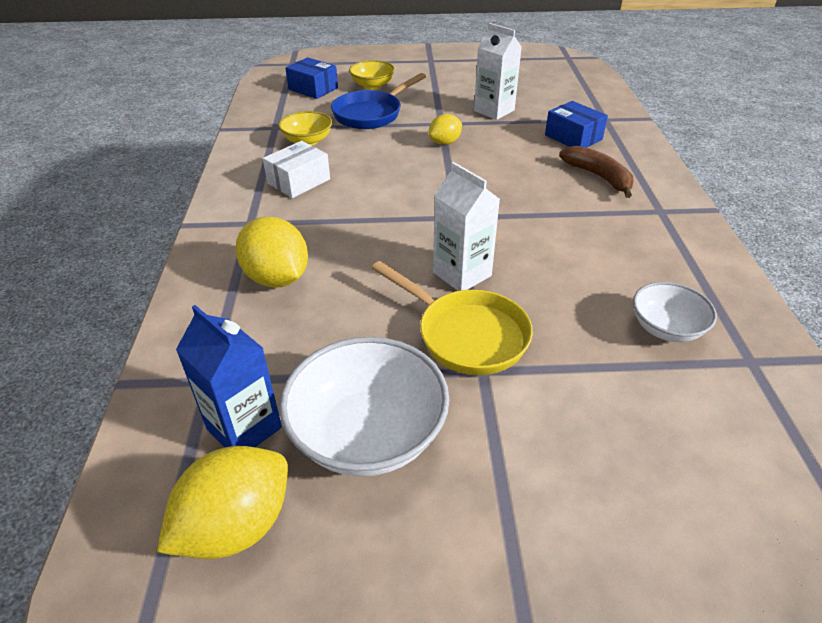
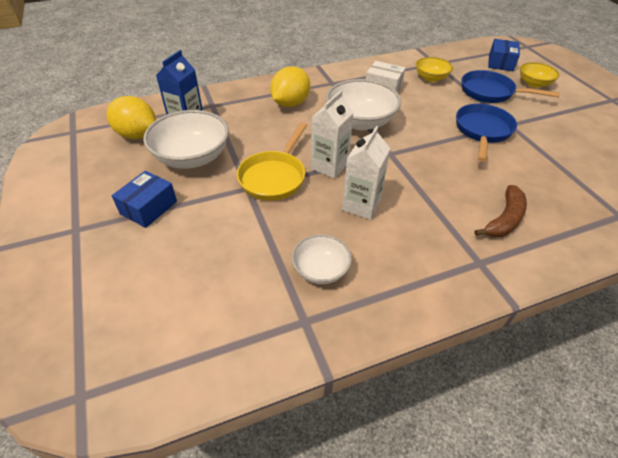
camera: 70 degrees right, 5 degrees up
yellow lemon [428,114,462,145] -> blue pan [456,104,517,162]
white carton [474,23,522,120] -> white carton moved to [342,126,390,220]
blue box [545,101,608,148] -> blue box moved to [112,171,177,228]
none -> white bowl [326,79,401,130]

